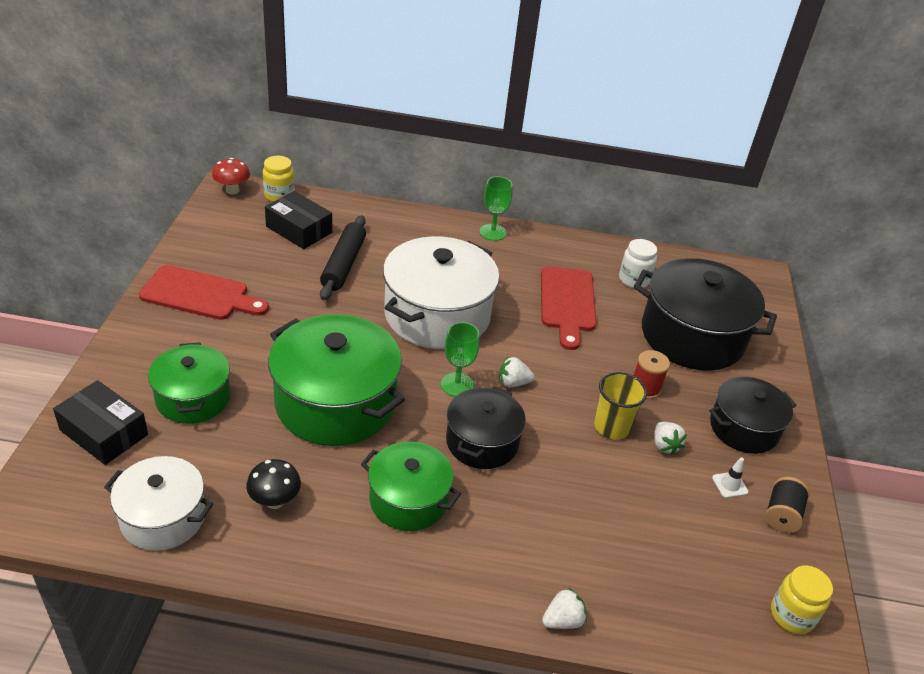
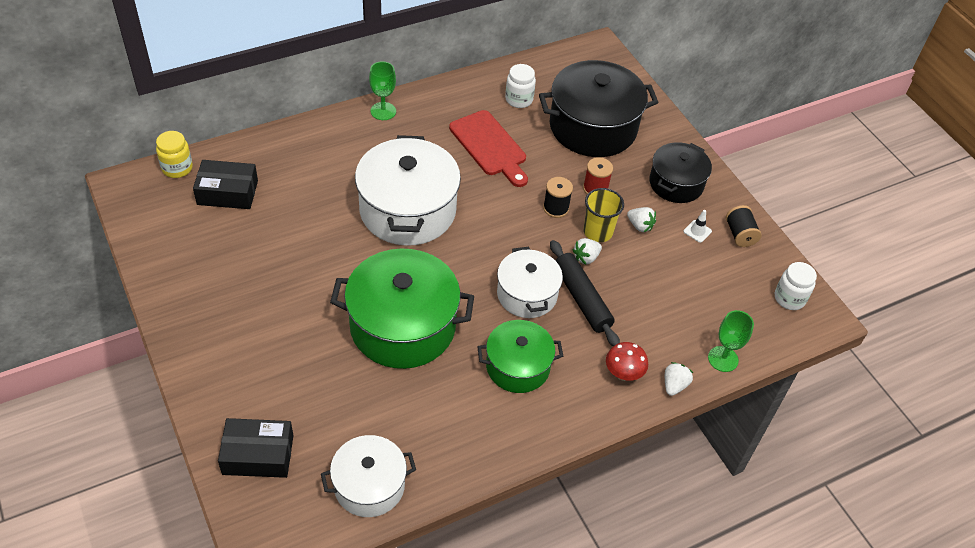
camera: 35 degrees left, 10 degrees up
red cutting board [139,265,269,320] -> none
green pot [148,342,231,424] -> none
red mushroom [212,158,250,194] -> red mushroom moved to [606,342,648,381]
black mushroom [246,459,301,509] -> none
black rolling pin [320,215,366,300] -> black rolling pin moved to [550,240,620,346]
green goblet [441,322,480,397] -> green goblet moved to [708,310,754,372]
black pot [446,386,526,469] -> white pot [497,247,563,318]
white strawberry [499,357,534,387] -> white strawberry moved to [573,238,602,264]
yellow jar [771,565,833,634] -> white jar [775,262,817,310]
none -> black spool [543,177,573,218]

